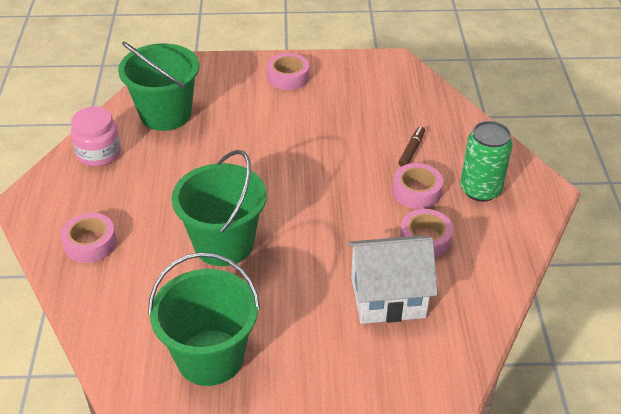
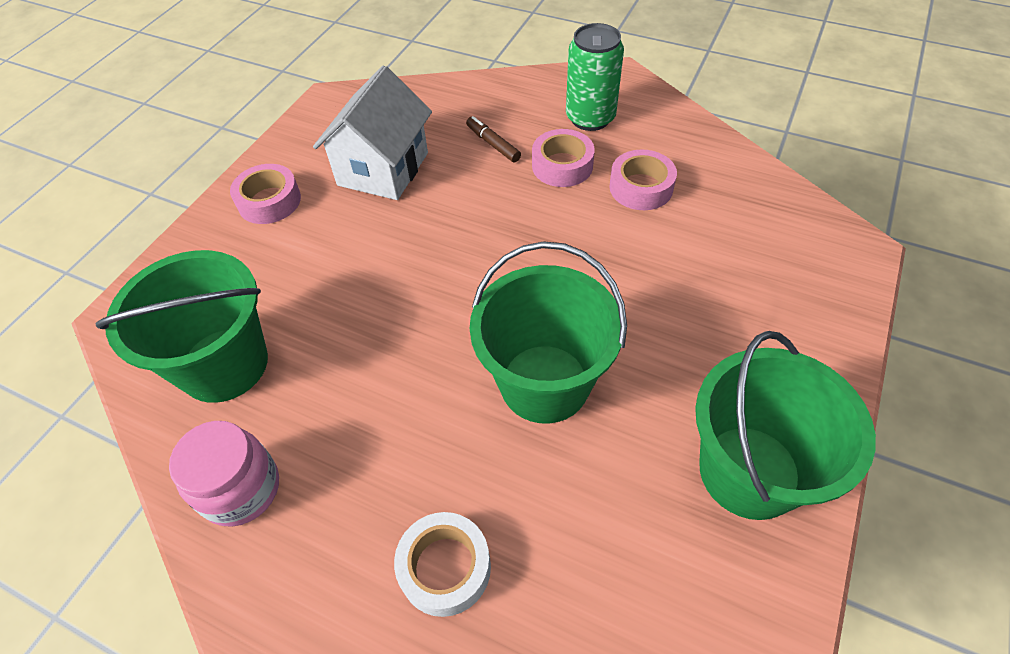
camera: 60 degrees left, 10 degrees up
pink tape [61,213,117,263] -> white tape [394,512,491,617]
white house [347,236,438,324] -> white house moved to [313,66,432,200]

